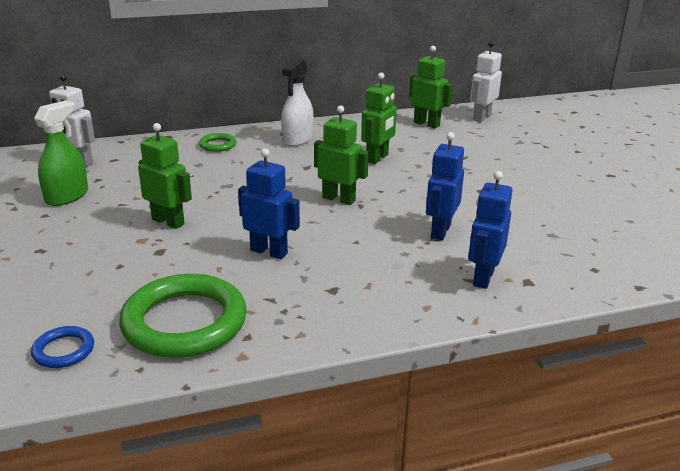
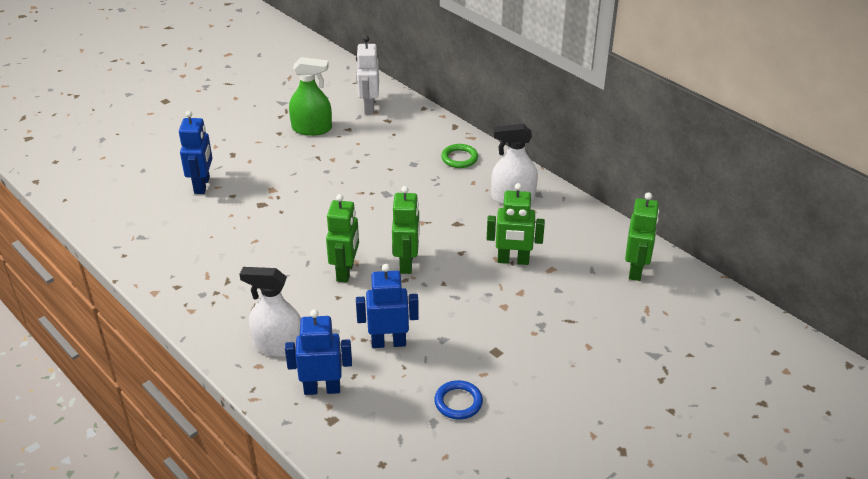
camera: 65 degrees right, 10 degrees up
blue ring [31,326,94,368] -> blue ring moved to [434,380,483,419]
green ring [119,274,247,358] -> none
green robot [138,123,192,229] -> green robot moved to [326,194,359,283]
blue robot [238,148,300,259] -> blue robot moved to [179,111,212,194]
white robot [470,41,502,122] -> none
none -> white spray bottle [239,267,301,357]

